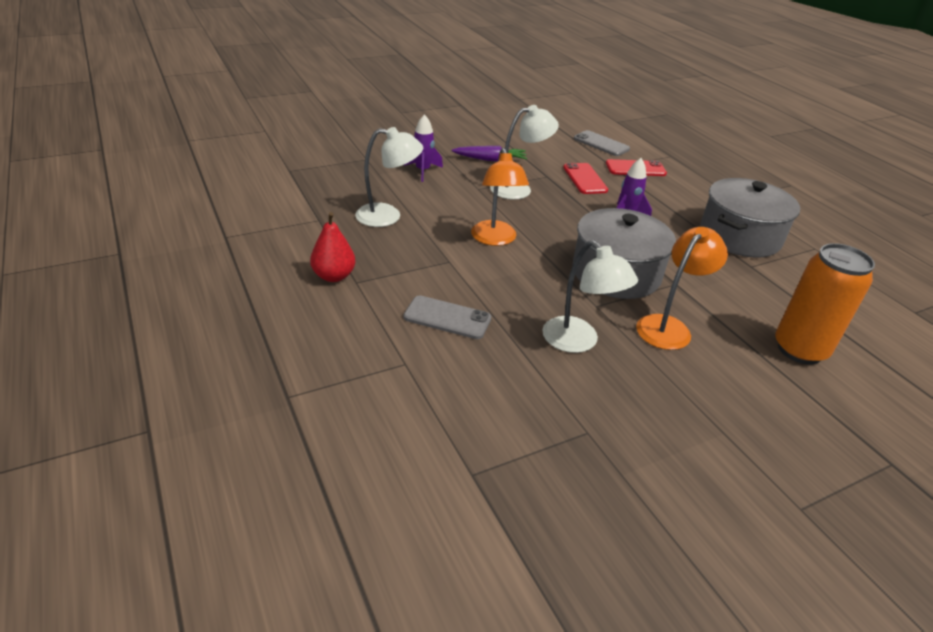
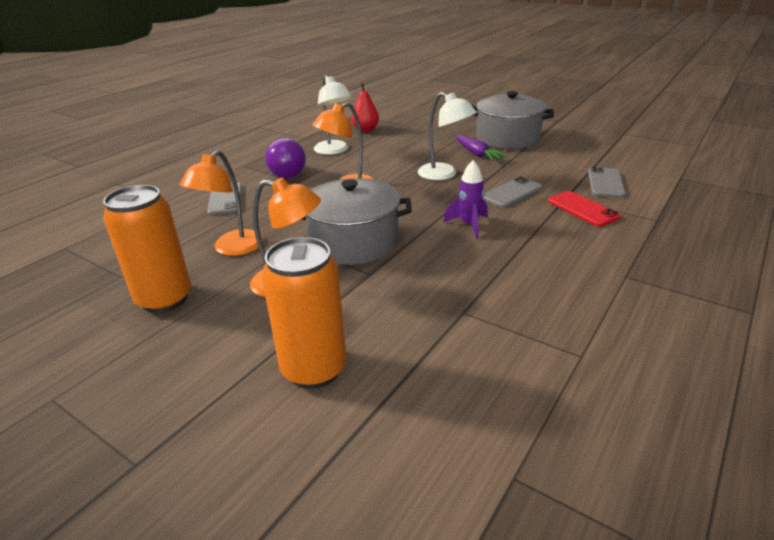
camera: 65 degrees right, 5 degrees down
red pear [310,212,356,282] -> red pear moved to [351,82,379,132]
purple rocket [404,114,443,182] -> none
white lamp [543,240,638,353] -> orange lamp [180,150,264,256]
red phone [563,163,608,194] -> grey phone [483,177,543,208]
grey pot [700,178,800,258] -> grey pot moved to [472,91,554,149]
none -> orange can [103,185,191,313]
none -> purple light bulb [265,138,306,179]

